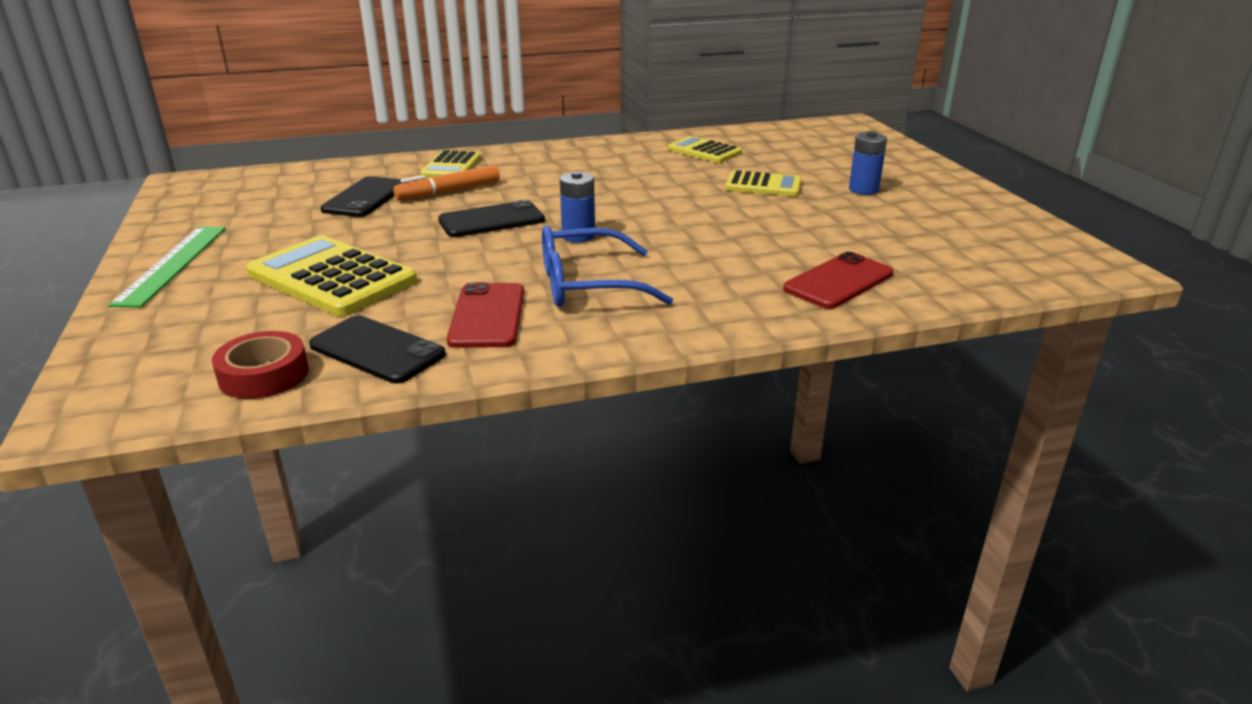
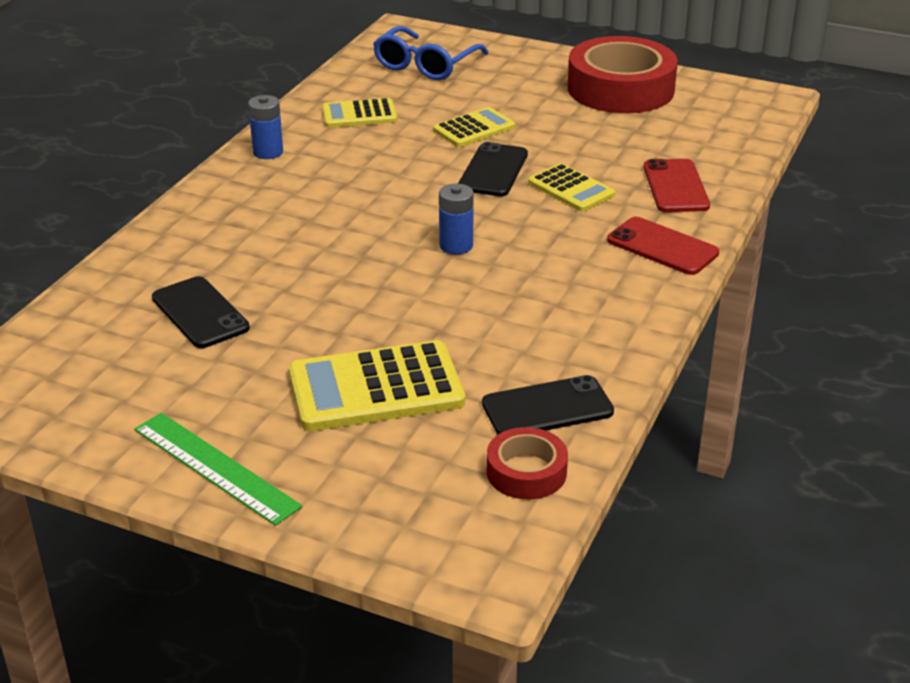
camera: 50 degrees left, 5 degrees up
orange marker [393,165,500,201] -> none
yellow calculator [420,150,481,178] -> yellow calculator moved to [528,163,615,212]
black phone [438,200,545,237] -> black phone moved to [458,142,528,197]
red phone [447,282,524,348] -> red phone moved to [607,217,719,275]
blue glasses [542,226,673,307] -> blue glasses moved to [373,26,489,80]
blue battery [849,131,887,195] -> blue battery moved to [248,95,283,159]
none -> red tape [568,36,678,113]

